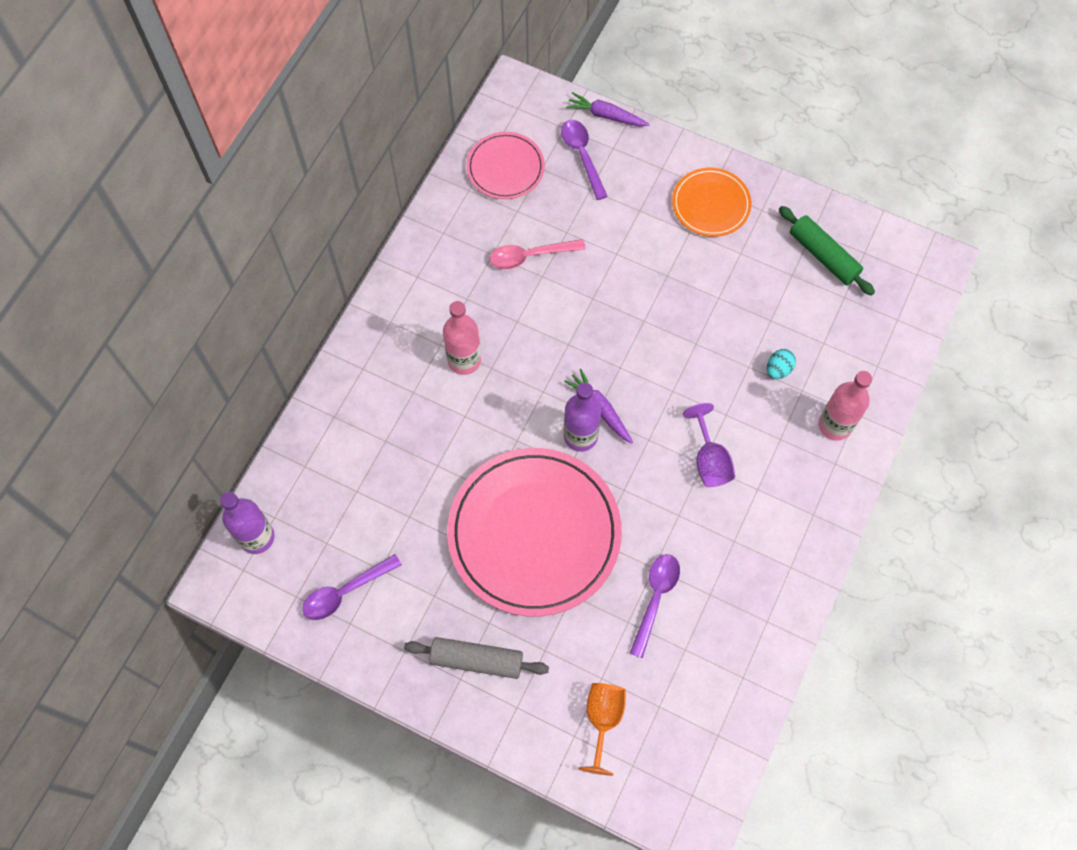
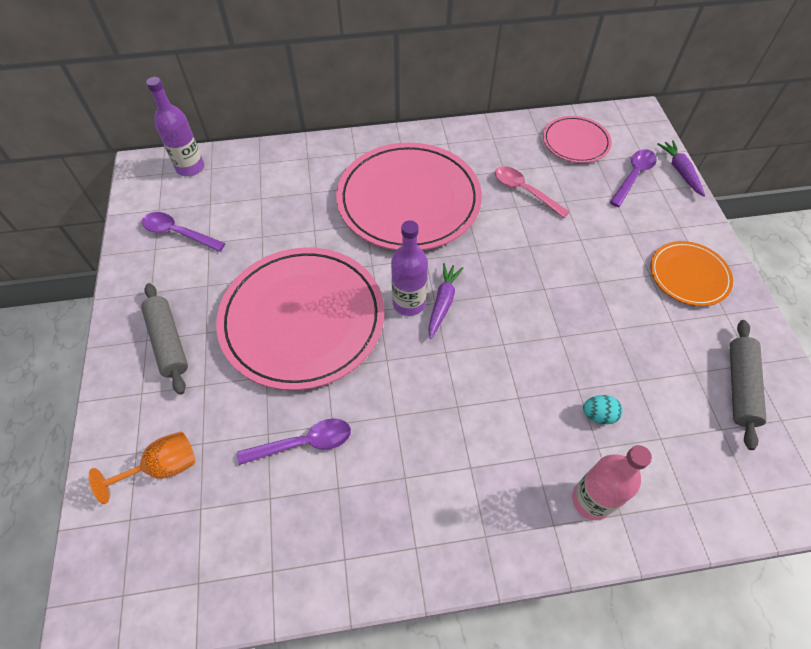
camera: 55 degrees right, 10 degrees down
pink bottle [443,301,481,375] -> pink plate [336,143,482,250]
purple goblet [683,403,735,487] -> none
green rolling pin [779,206,875,296] -> grey rolling pin [730,320,767,450]

